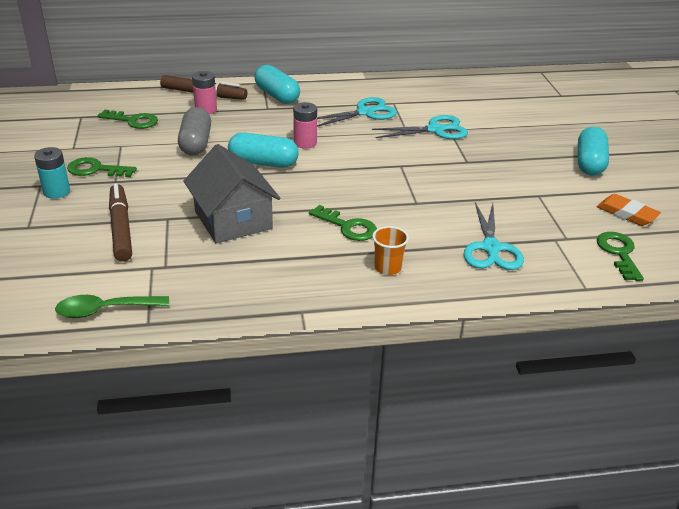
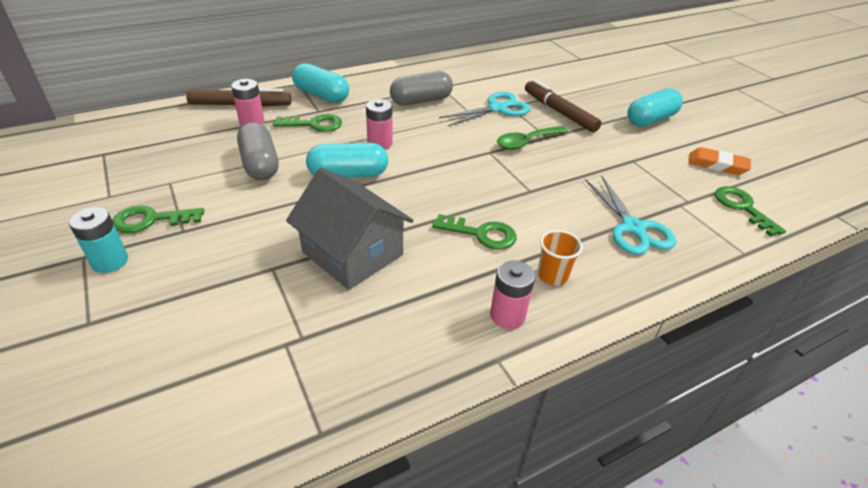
camera: 20 degrees left, 5 degrees up
green spoon [55,295,169,318] -> green spoon moved to [497,126,568,150]
green key [97,110,158,129] -> green key moved to [273,114,342,132]
brown marker [109,183,132,262] -> brown marker moved to [525,79,601,133]
turquoise scissors [317,97,397,127] -> grey capsule [390,71,453,106]
turquoise capsule [578,127,609,175] -> turquoise capsule turned 60 degrees clockwise [627,88,683,127]
none -> pink battery [490,261,535,329]

